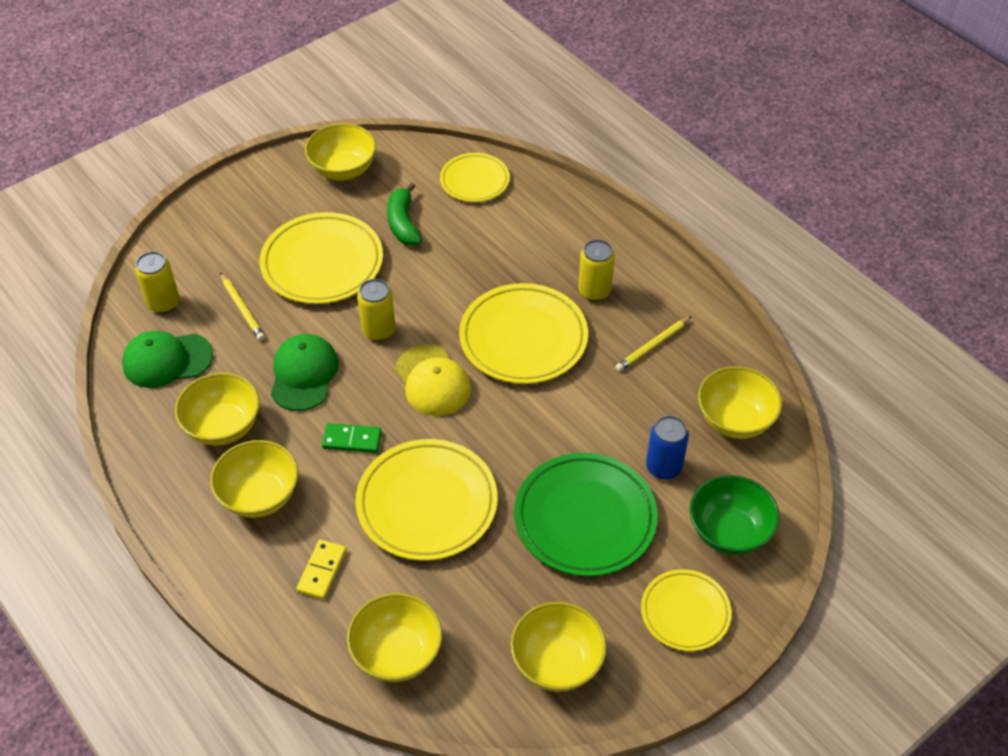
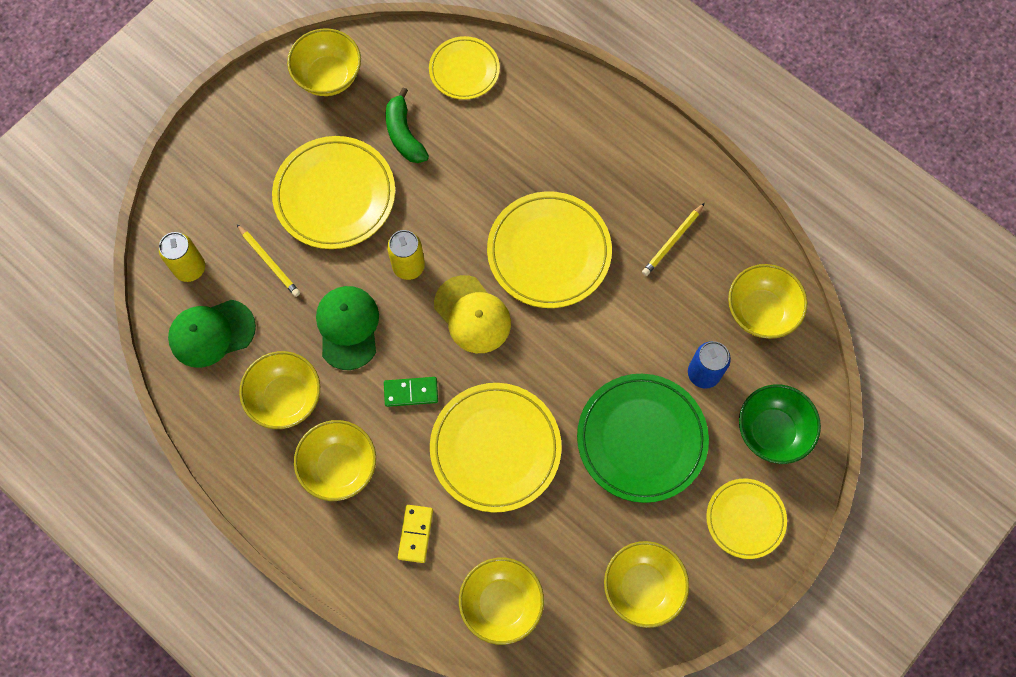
camera: 10 degrees left, 20 degrees up
yellow can [578,240,615,301] -> none

